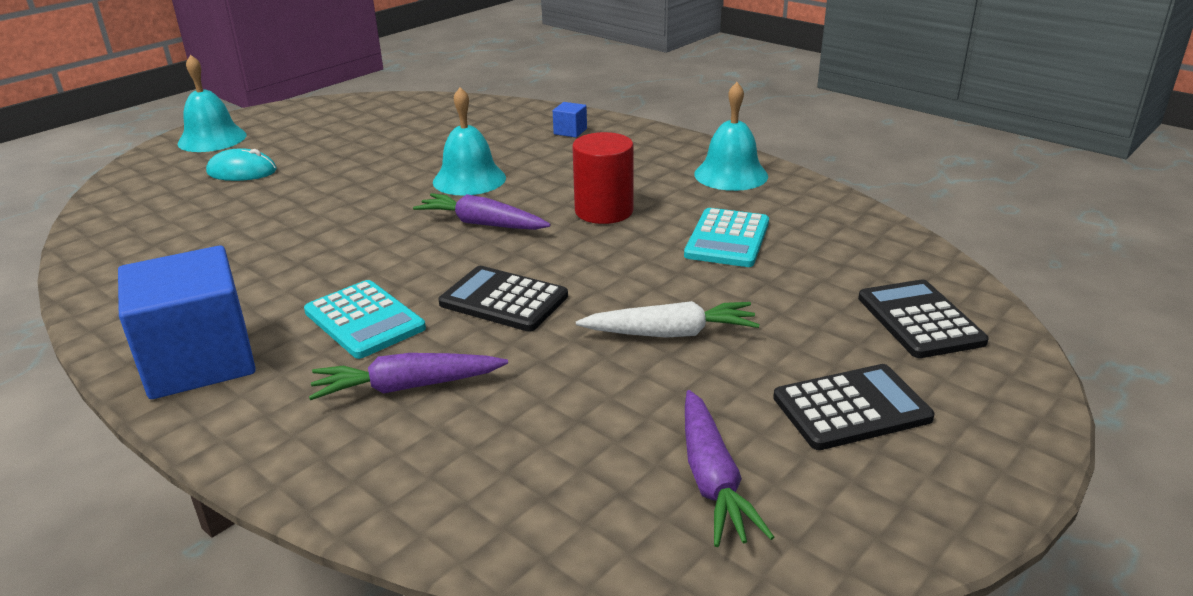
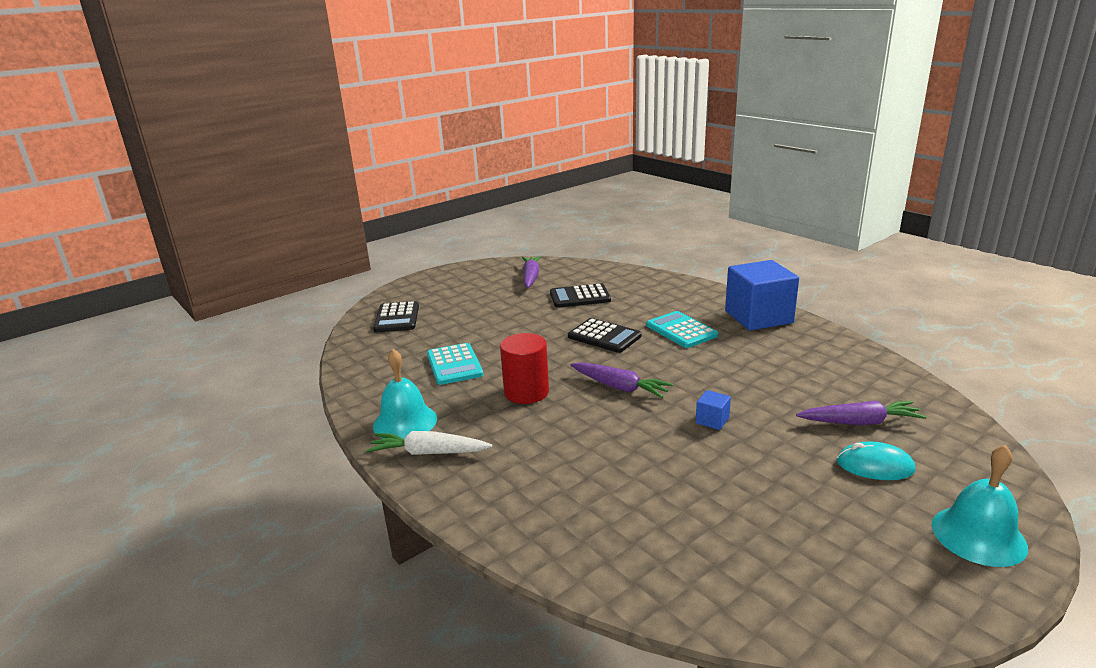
camera: 170 degrees left, 5 degrees down
purple carrot [309,353,508,400] -> purple carrot moved to [796,400,926,425]
turquoise bell [433,87,506,196] -> none
blue cube [553,102,587,138] -> blue cube moved to [696,390,731,430]
white carrot [576,301,760,338] -> white carrot moved to [366,431,492,455]
turquoise calculator [684,208,769,267] -> turquoise calculator turned 135 degrees clockwise [427,343,483,385]
black calculator [773,364,935,450] -> black calculator moved to [550,283,611,308]

